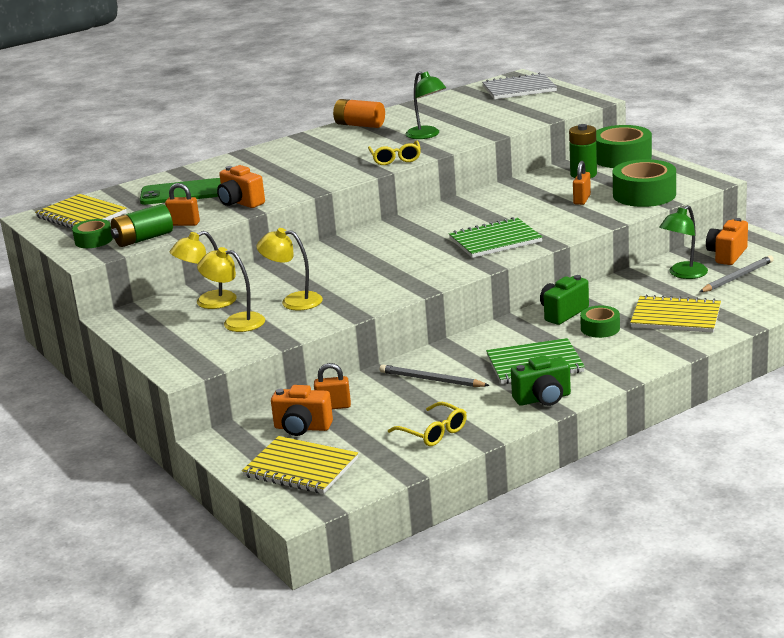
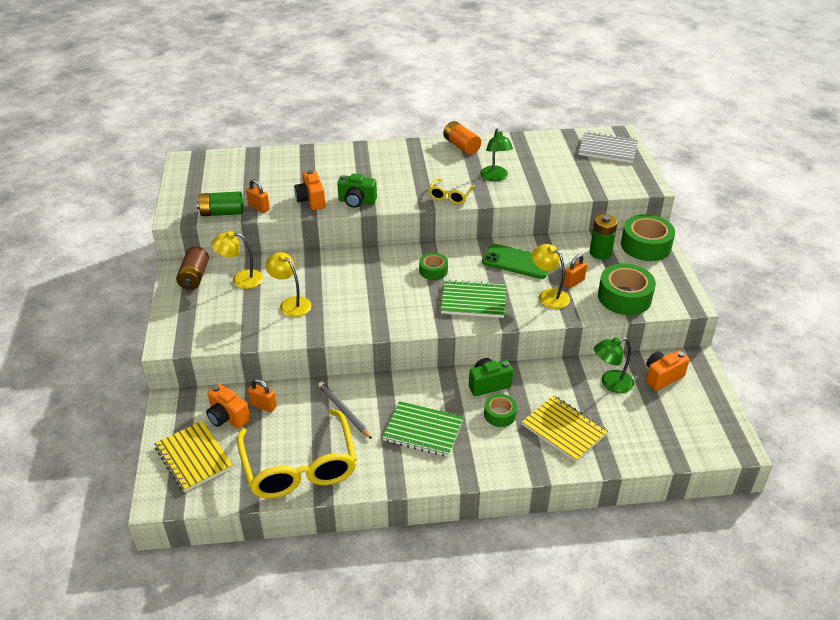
camera: 25 degrees right, 15 degrees up
yellow notebook [35,194,127,228] -> none
green tape [72,219,113,248] -> green tape moved to [419,253,448,280]
green phone [140,178,221,205] -> green phone moved to [482,244,549,279]
yellow lamp [197,247,265,332] -> yellow lamp moved to [532,244,570,309]
yellow glasses [388,402,467,446] -> yellow glasses [237,409,357,499], size x2.19
green camera [511,355,571,406] -> green camera moved to [337,174,377,208]
grey pencil [700,255,774,292] -> none
none -> brown battery [176,246,209,290]

